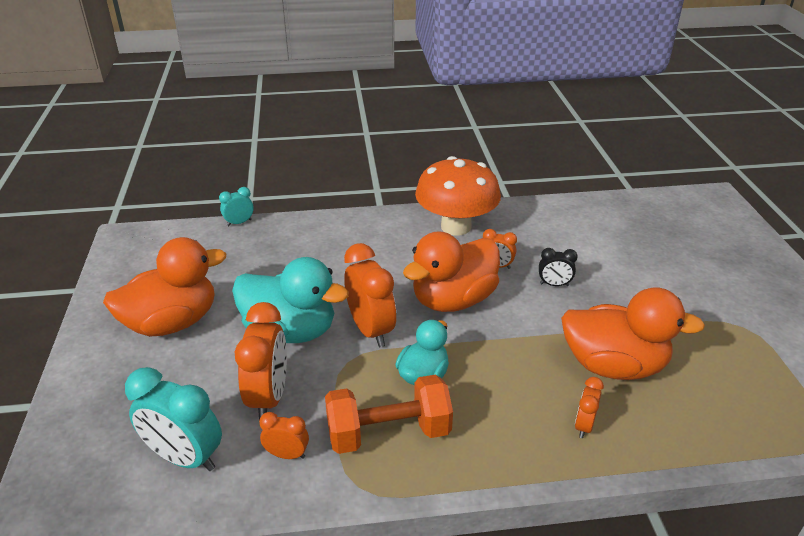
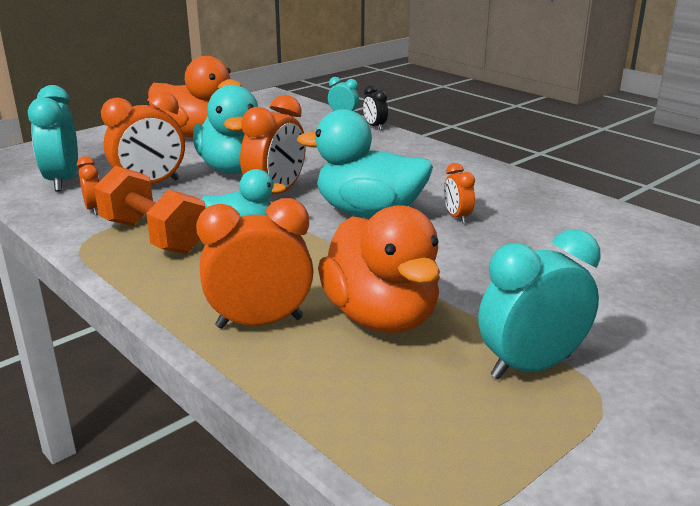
camera: 55 degrees right, 10 degrees down
orange duck [403,232,500,312] -> turquoise duck [297,109,433,218]
orange mushroom [415,156,501,235] -> none
black clock [539,248,578,286] -> black clock moved to [363,85,388,130]
orange clock [575,377,604,438] -> orange clock [196,198,313,329], size x1.92
none -> turquoise clock [478,229,601,379]

